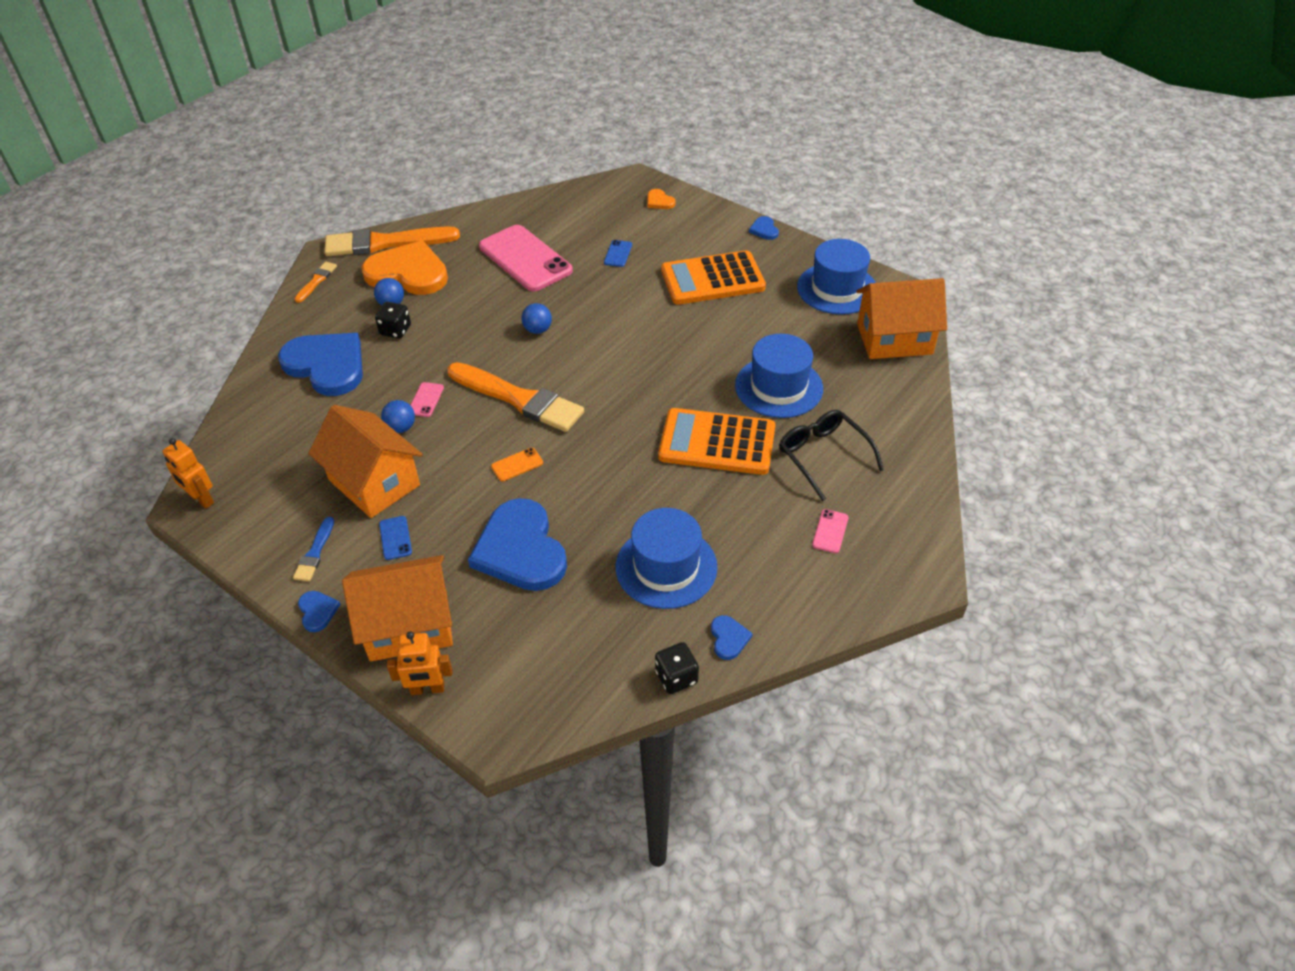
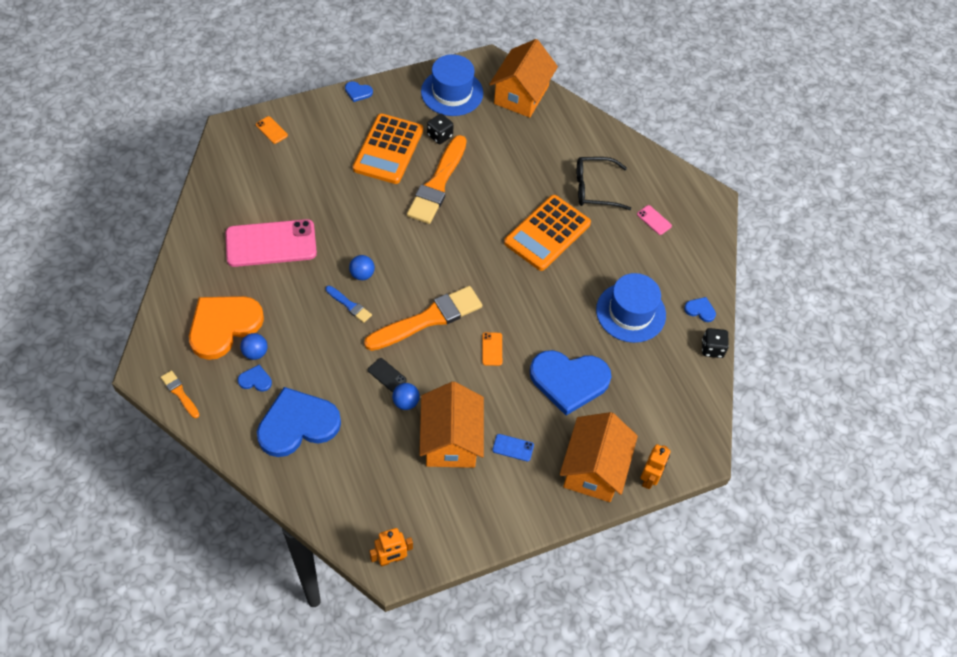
camera: 65 degrees left, 10 degrees up
blue brush [293,517,334,582] -> blue brush moved to [326,286,372,323]
blue heart [298,591,341,632] -> blue heart moved to [238,365,272,392]
orange house [308,405,423,518] -> orange house turned 75 degrees counterclockwise [419,382,484,468]
orange brush [324,227,460,256] -> orange brush moved to [407,135,467,224]
black dice [375,302,411,338] -> black dice moved to [427,113,454,144]
pink phone [410,382,444,417] -> black phone [368,358,407,392]
blue phone [604,240,632,267] -> none
orange heart [647,189,675,209] -> orange phone [256,116,288,144]
blue hat [735,334,823,418] -> none

